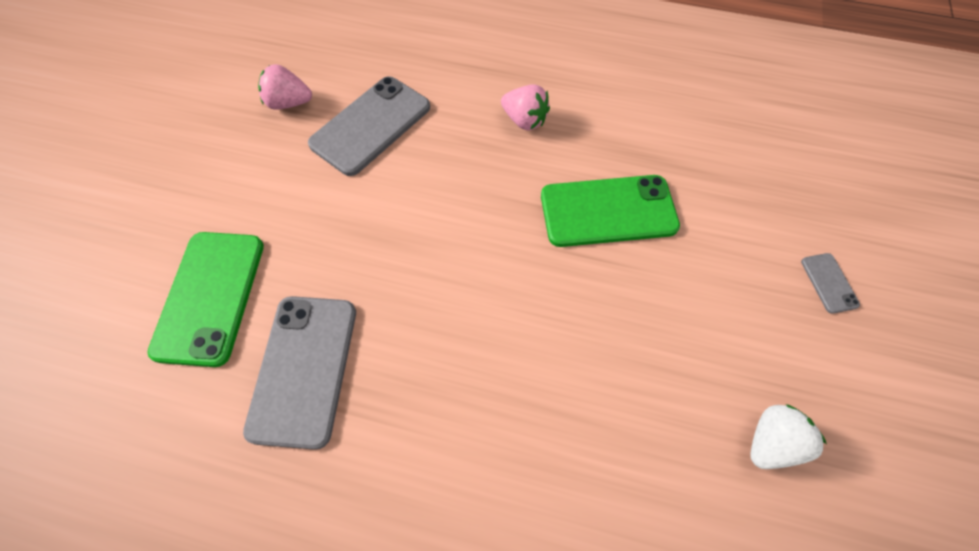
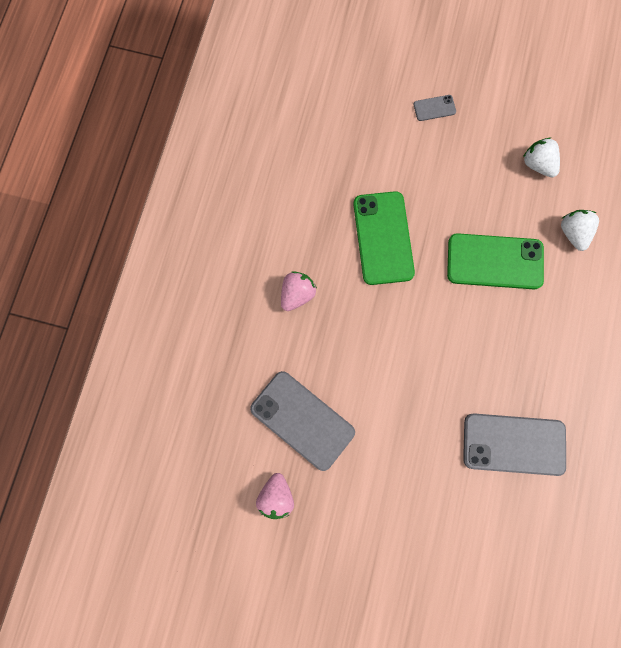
camera: 90 degrees left, 15 degrees up
green phone [147,232,264,367] -> green phone moved to [447,233,544,289]
none -> white strawberry [561,210,599,251]

